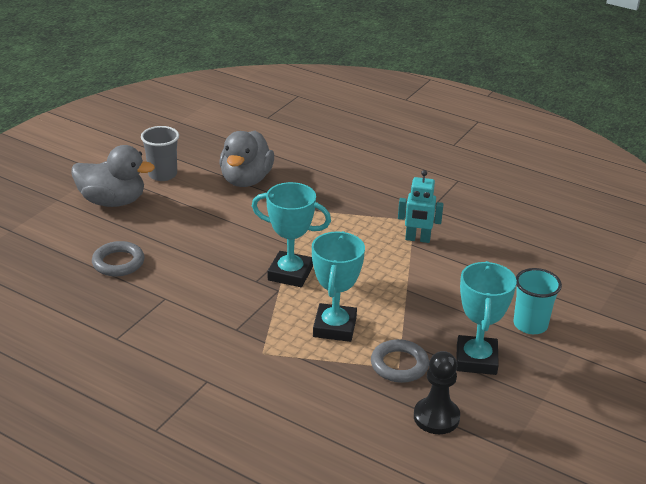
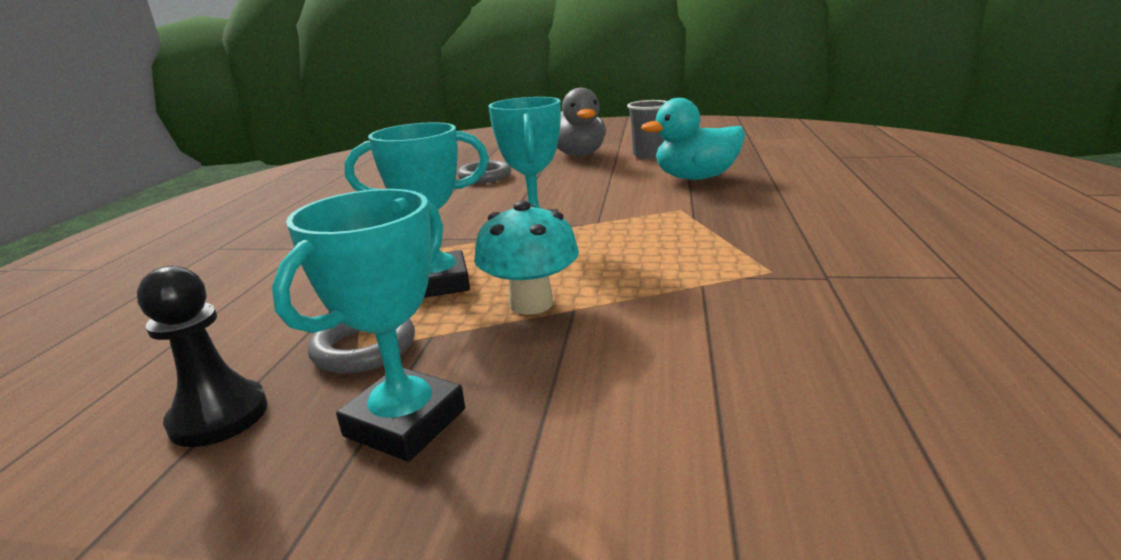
camera: 70 degrees right, 10 degrees down
grey duck [219,131,274,187] -> turquoise duck [641,98,745,180]
turquoise robot [398,170,443,243] -> none
turquoise trophy [456,261,517,375] -> turquoise trophy turned 45 degrees counterclockwise [272,189,465,462]
turquoise cup [513,268,562,334] -> none
none -> turquoise mushroom [474,200,579,315]

